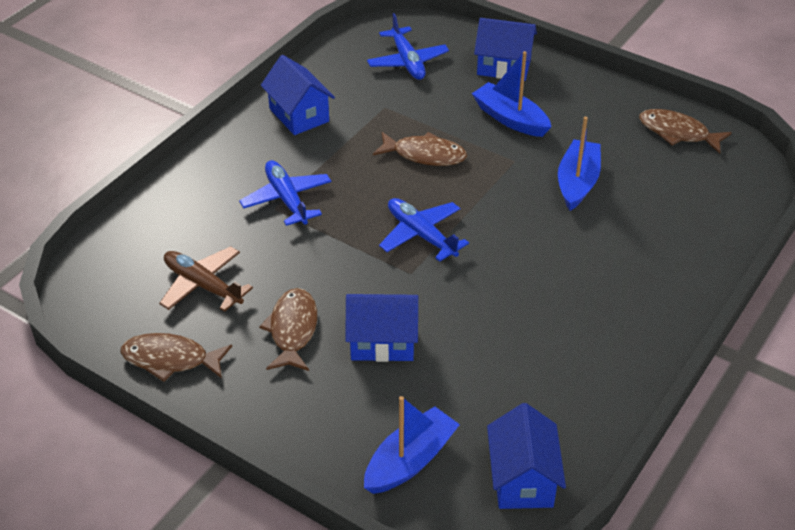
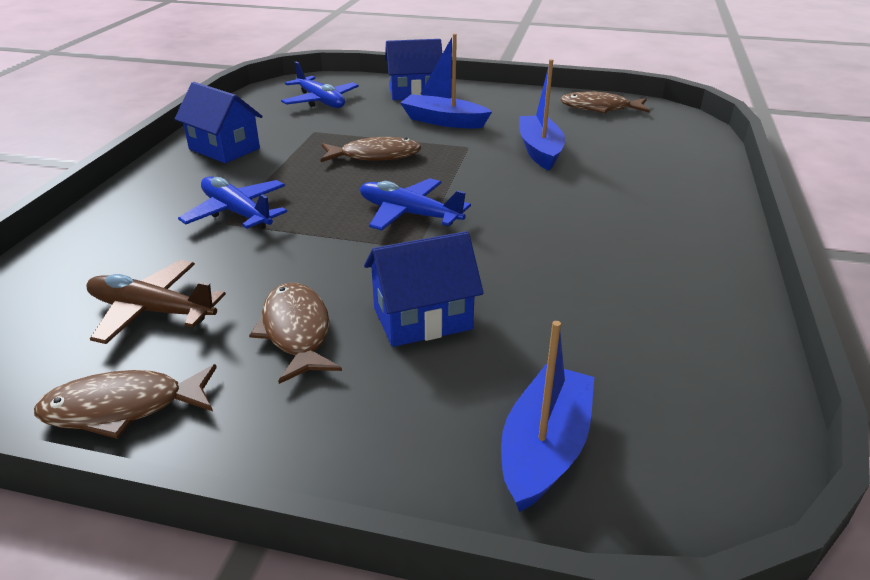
camera: 20 degrees left, 10 degrees down
blue house [487,403,566,509] -> none

